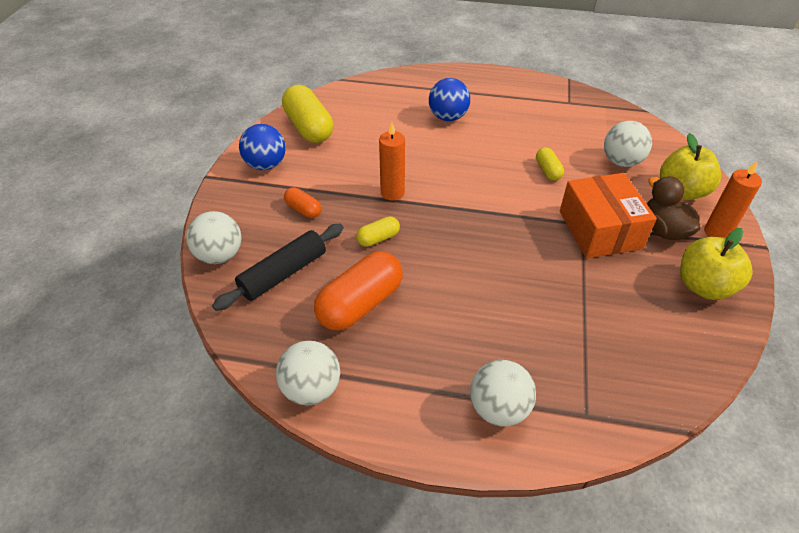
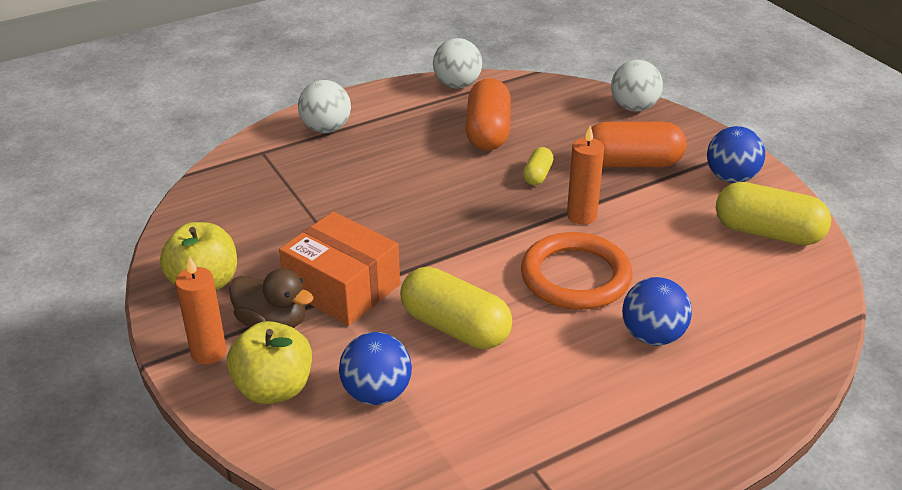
camera: 140 degrees right, 10 degrees down
black rolling pin [212,224,344,311] -> none
orange capsule [284,187,321,218] -> orange capsule [584,122,687,167], size x1.99
yellow capsule [536,147,564,181] -> yellow capsule [400,267,512,349], size x1.99
white ball [604,121,652,167] -> blue ball [339,332,412,405]
none -> orange ring [521,232,632,310]

